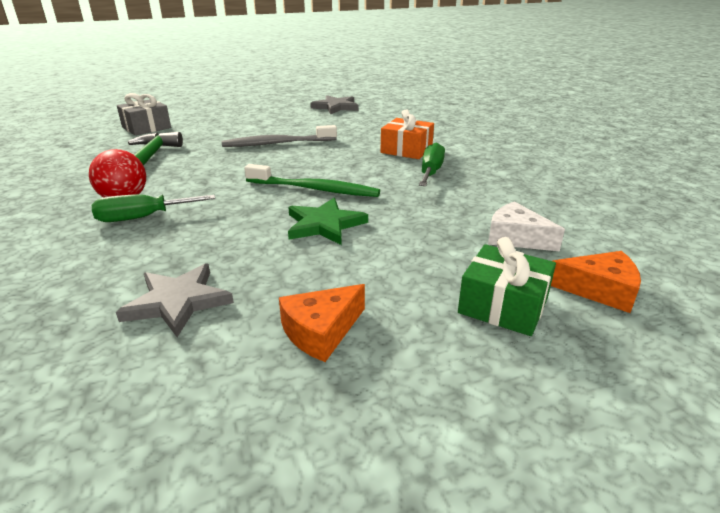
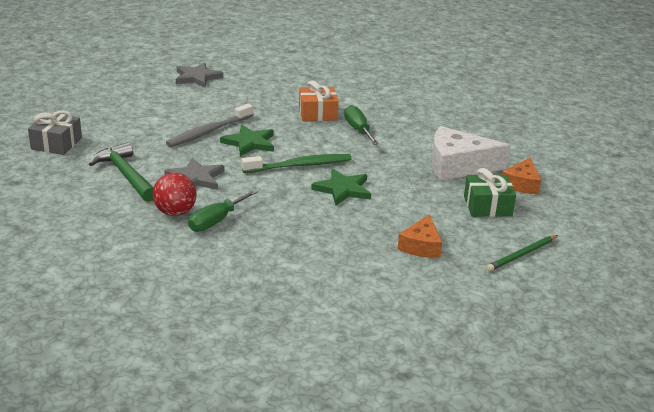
camera: 35 degrees left, 0 degrees up
grey star [116,264,234,337] -> grey star moved to [164,158,225,190]
white cheese [488,201,565,252] -> white cheese [431,126,510,181], size x1.71
orange cheese [551,251,641,313] -> orange cheese turned 135 degrees clockwise [502,157,541,194]
none -> green star [220,125,274,156]
none -> green pencil [487,235,558,271]

